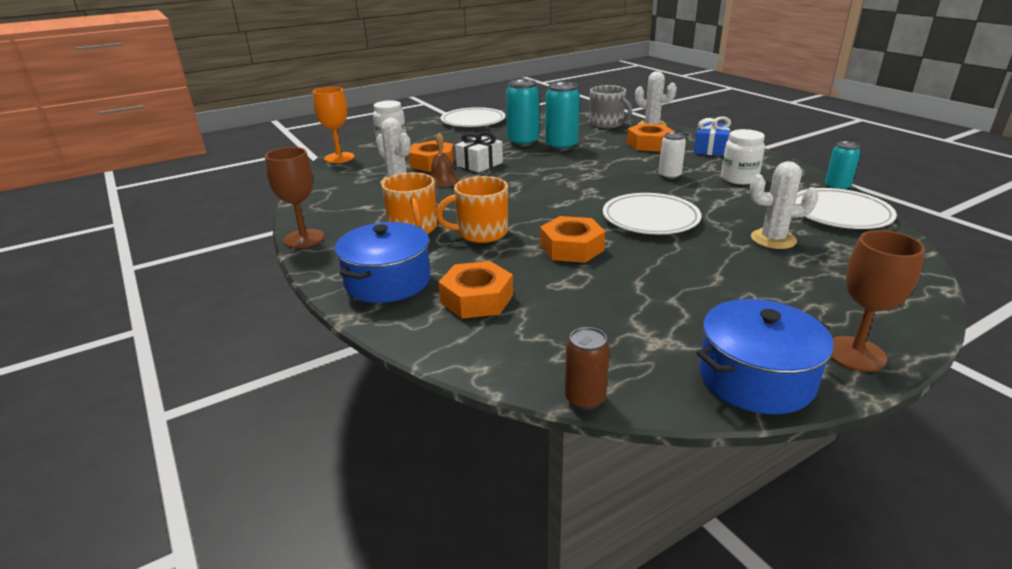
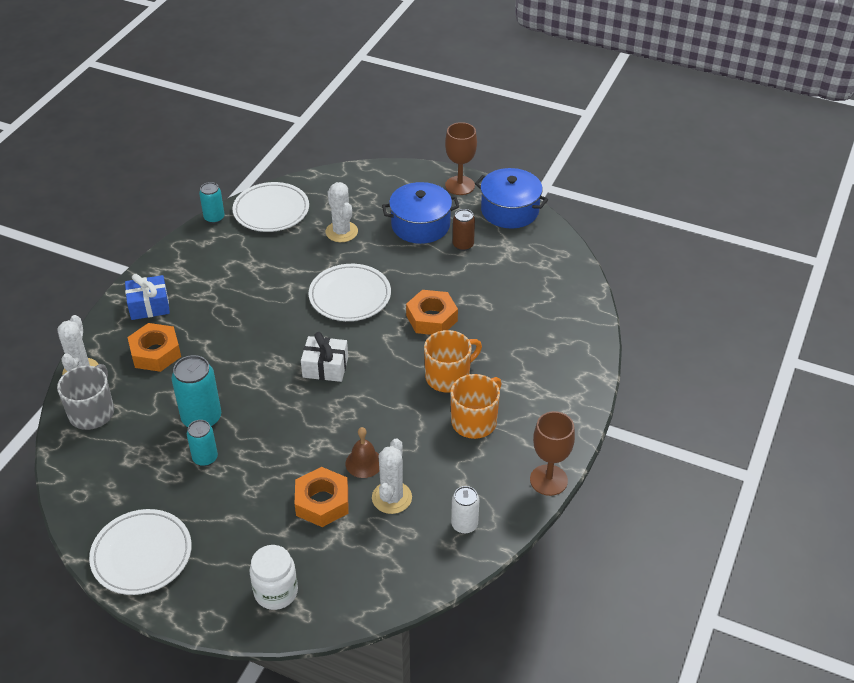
camera: 125 degrees left, 15 degrees up
orange goblet [313,87,354,163] -> none
blue pot [335,222,431,303] -> blue pot moved to [382,182,459,244]
orange mug [436,176,508,243] -> orange mug turned 75 degrees counterclockwise [424,330,482,392]
orange nut [438,261,513,319] -> none
white gift [455,131,503,173] -> white gift moved to [301,332,348,382]
turquoise can [506,79,539,147] -> turquoise can [187,420,218,466], size x0.61
brown can [565,327,610,410] -> brown can moved to [453,209,475,251]
white can [659,132,686,180] -> white can moved to [451,486,480,534]
white jar [721,129,765,185] -> none

